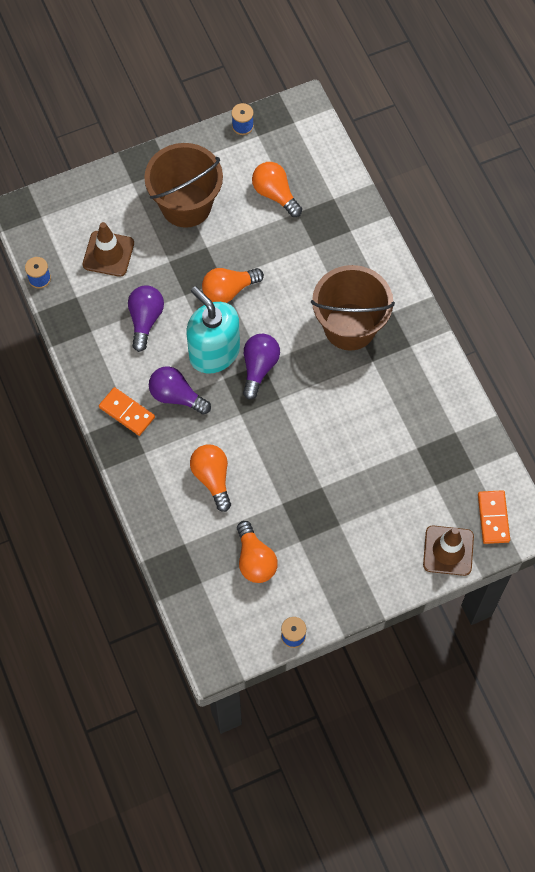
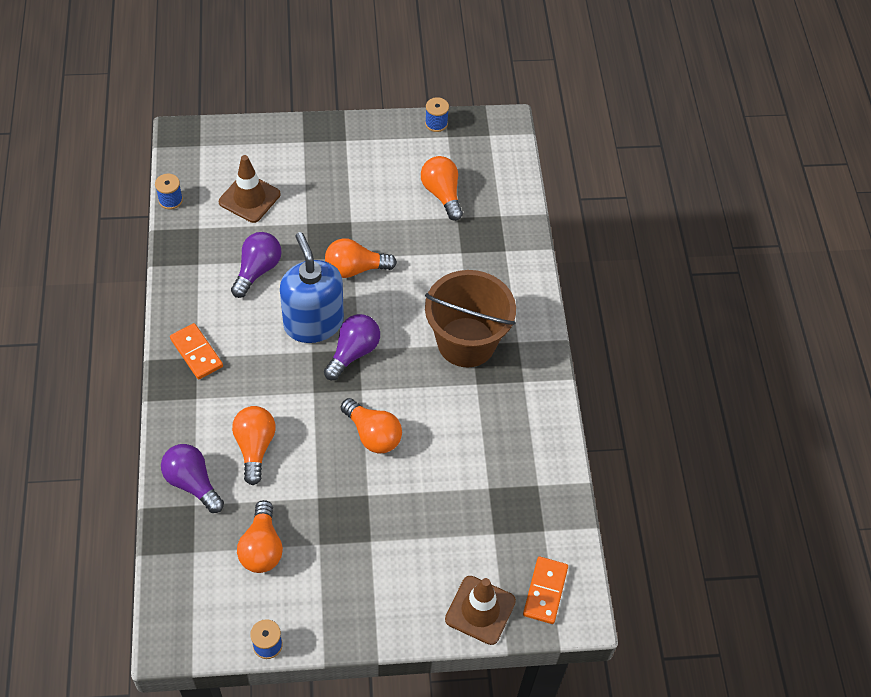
camera: 15 degrees right, 10 degrees down
brown bucket [144,143,223,228] -> none
purple light bulb [149,366,211,415] -> purple light bulb moved to [161,444,224,513]
turquoise soap dispenser [186,286,240,374] -> blue soap dispenser [280,232,344,343]
none -> orange light bulb [341,398,402,453]

